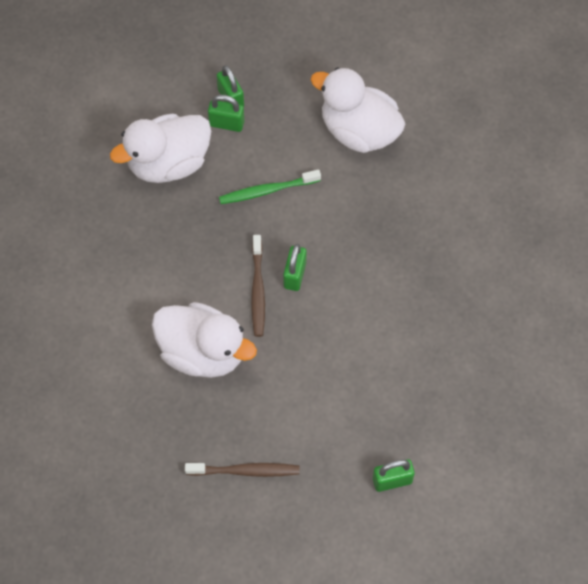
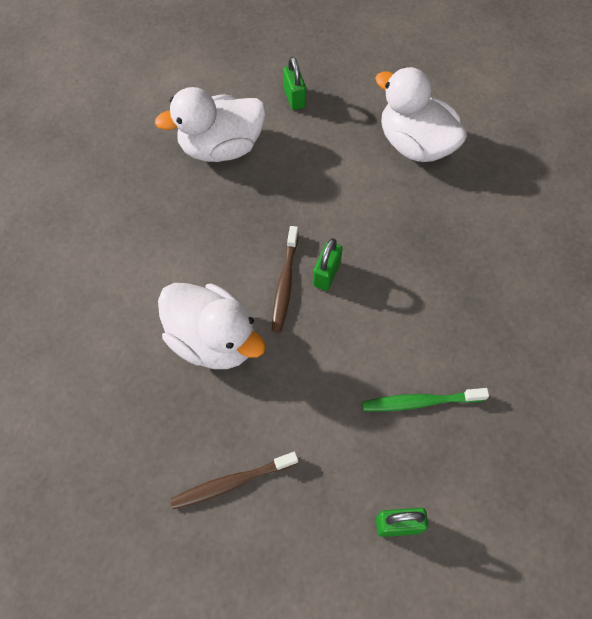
camera: 10 degrees right, 0 degrees up
brown toothbrush [185,463,300,477] -> brown toothbrush turned 150 degrees clockwise [170,452,298,509]
green padlock [208,95,245,132] -> none
green toothbrush [219,170,321,204] -> green toothbrush moved to [362,388,489,411]

